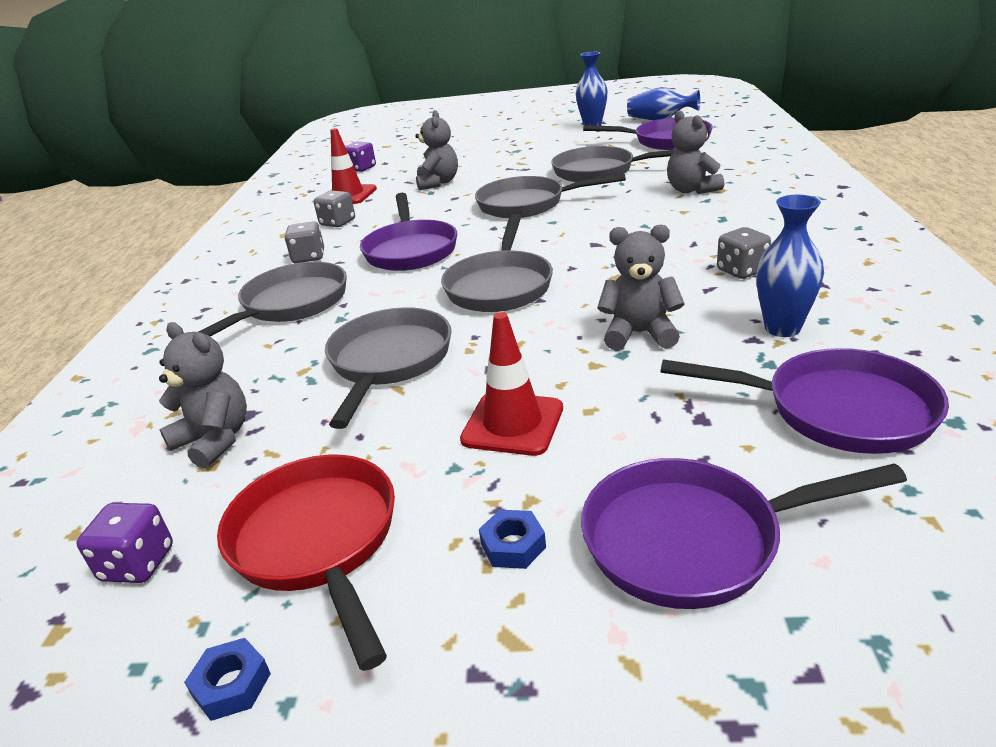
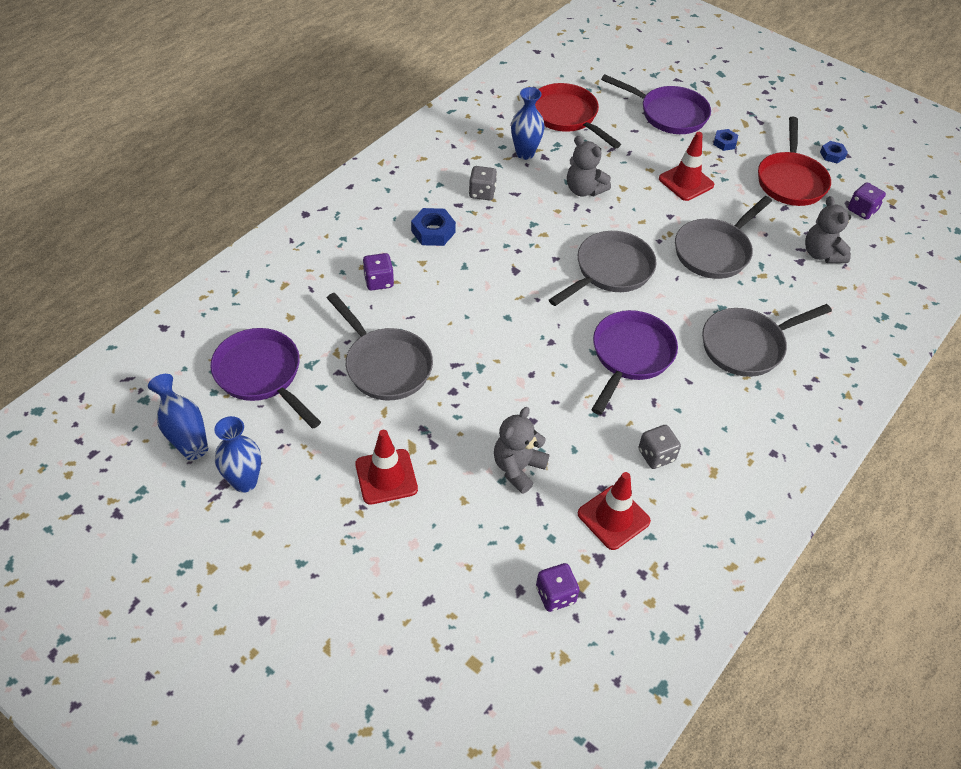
camera: 150 degrees left, 20 degrees up
grey dice [285,221,324,263] -> none
grey pan [475,174,626,218] -> none
purple pan [660,348,949,454] -> red pan [535,83,621,149]
grey teddy bear [667,110,724,194] -> purple dice [363,253,394,290]
none -> red traffic cone [355,430,418,505]
none -> blue nut [411,208,456,246]

